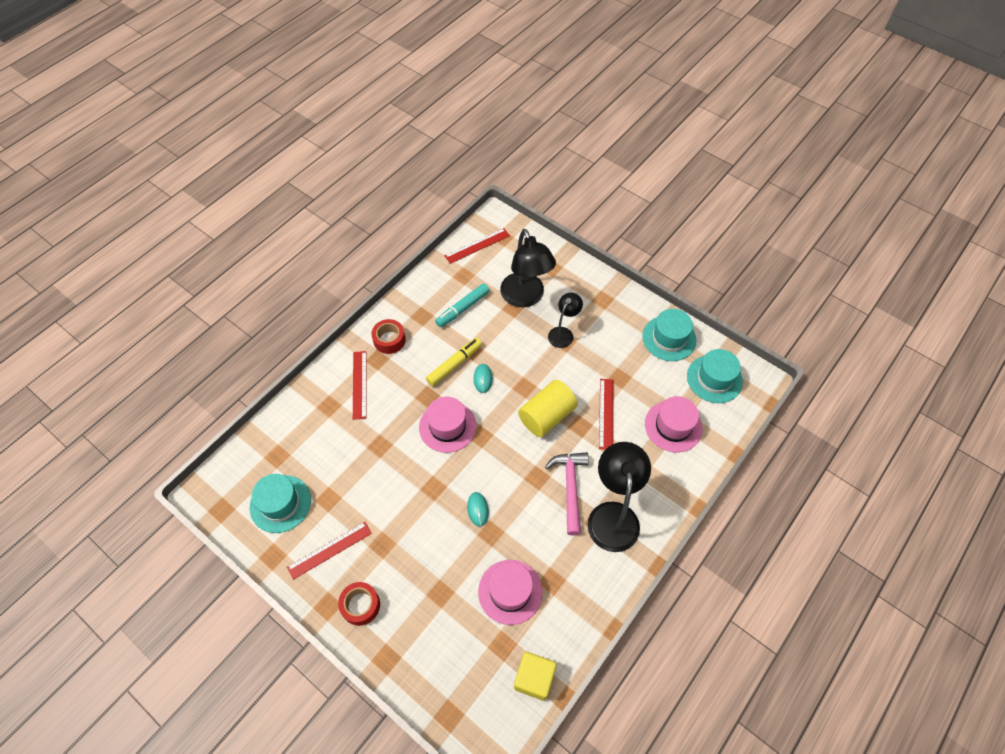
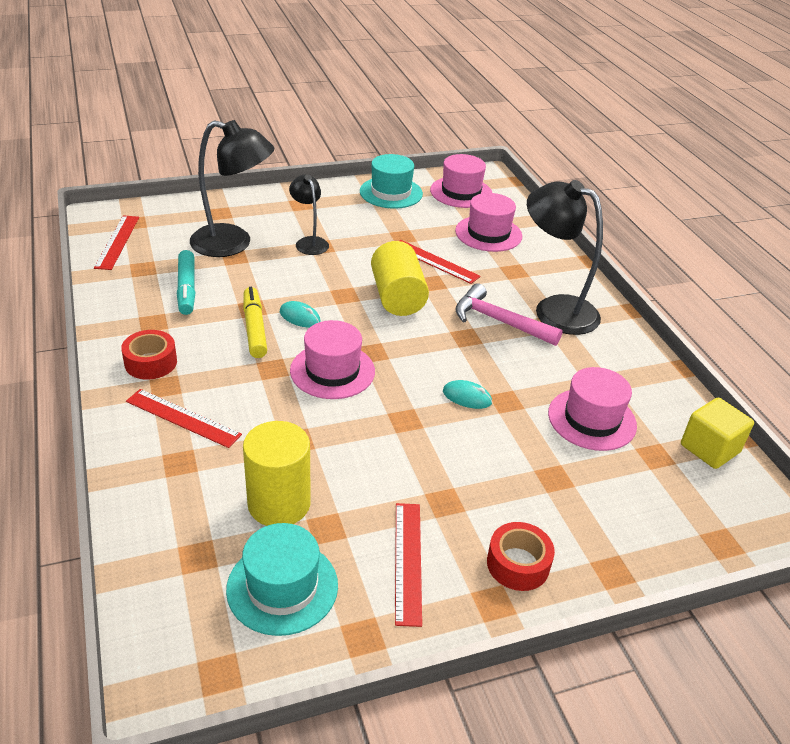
camera: 60 degrees left, 20 degrees down
turquoise hat [687,349,743,403] -> pink hat [430,154,492,208]
none -> yellow cylinder [243,421,311,526]

